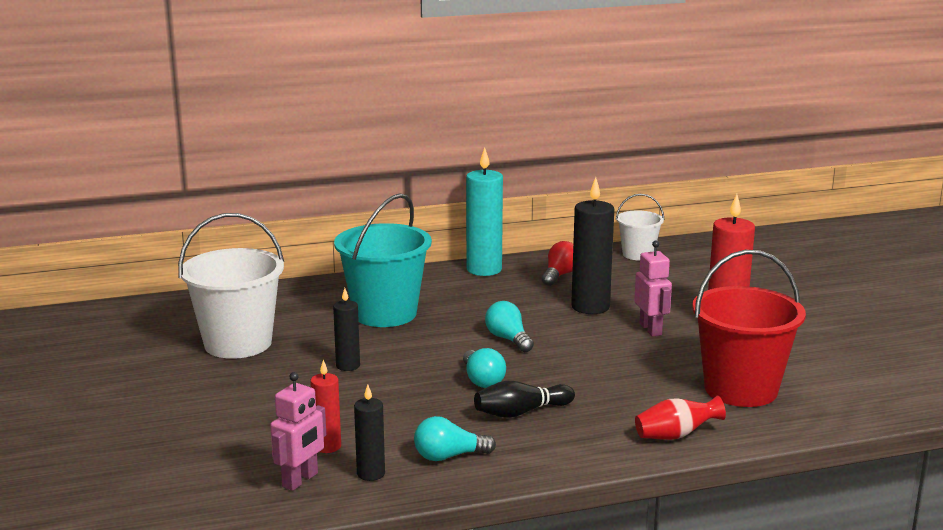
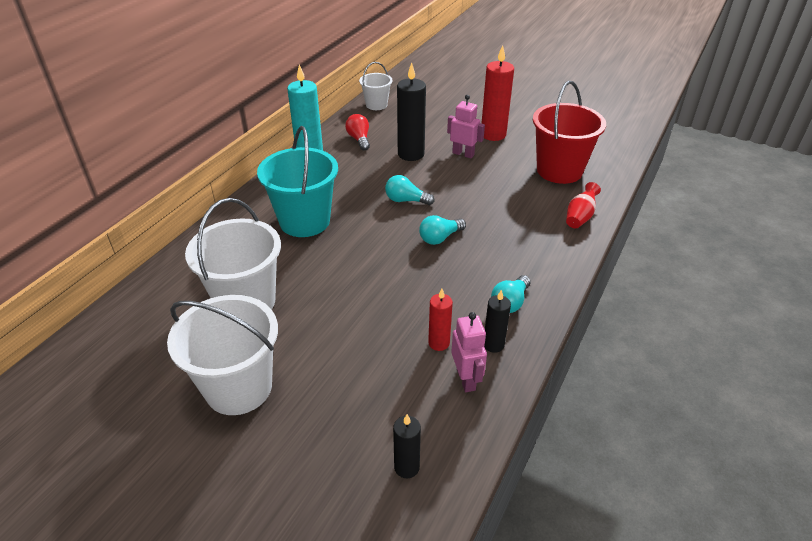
camera: 45 degrees left, 20 degrees up
black candle [333,288,360,371] -> black candle moved to [393,414,421,478]
turquoise light bulb [463,348,506,388] -> turquoise light bulb turned 120 degrees clockwise [419,215,466,245]
black bowling pin [474,381,575,418] -> none
none -> white bucket [167,295,278,415]

